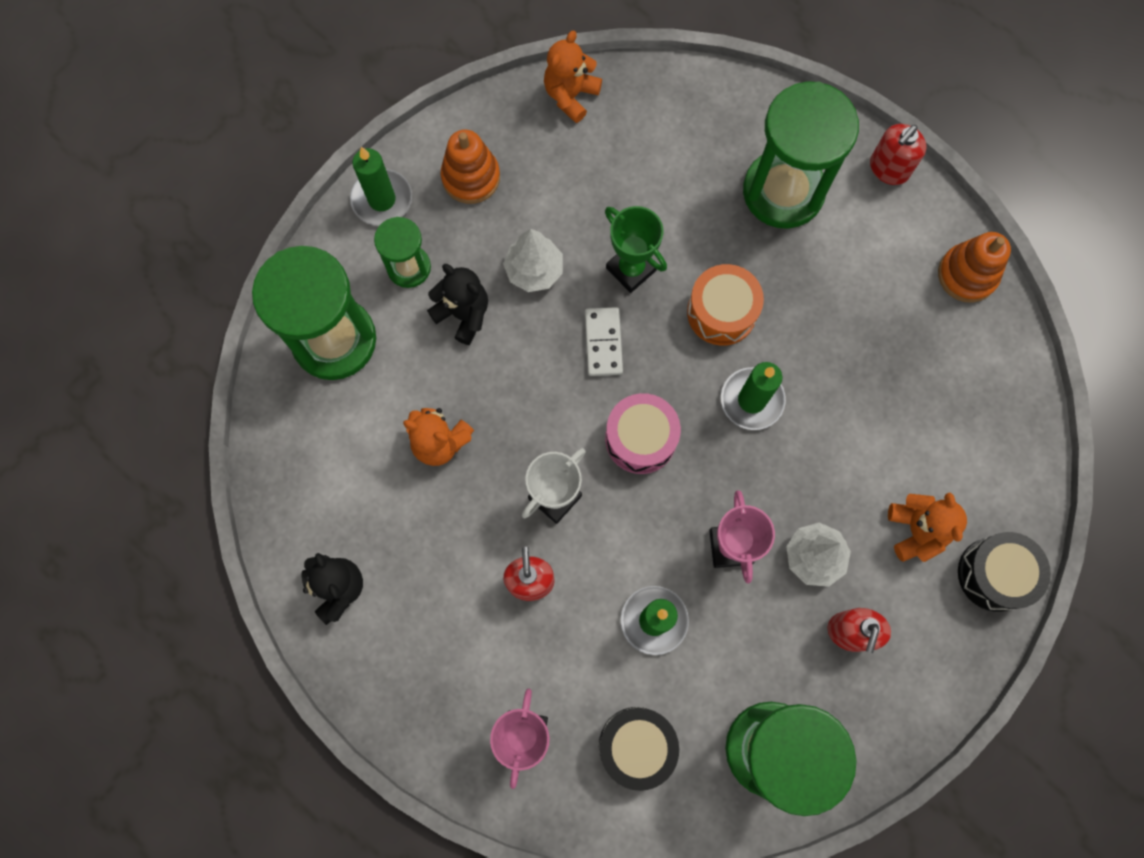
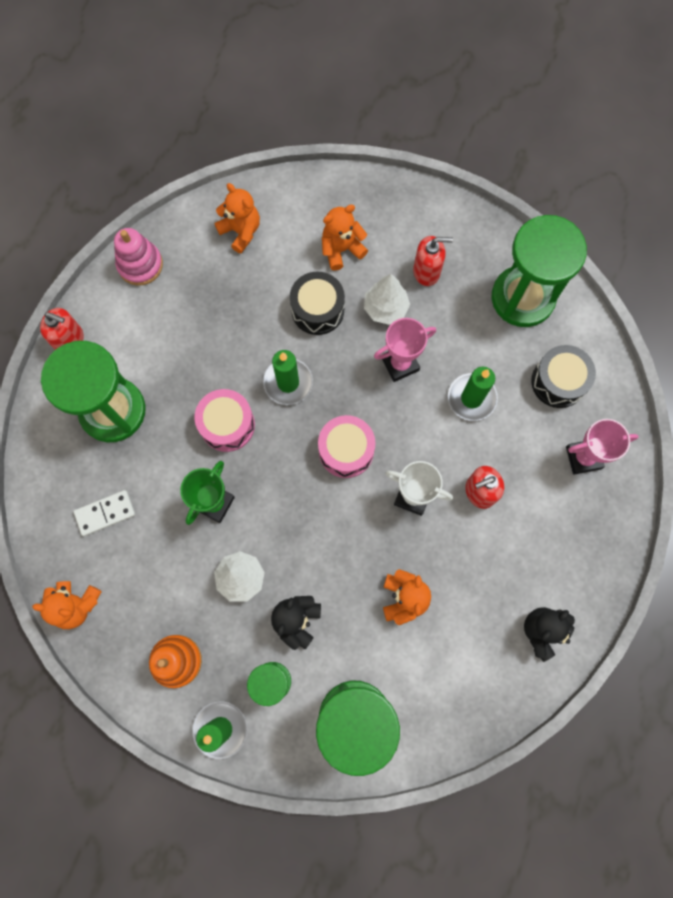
camera: 110 degrees left, 0 degrees up
white domino [585,307,623,376] -> white domino moved to [74,490,135,536]
orange drum [687,264,764,346] -> pink drum [194,389,255,452]
orange stacking toy [938,232,1011,303] -> pink stacking toy [114,228,163,285]
black drum [958,532,1051,612] -> black drum moved to [290,272,345,335]
none -> orange teddy bear [214,183,260,253]

